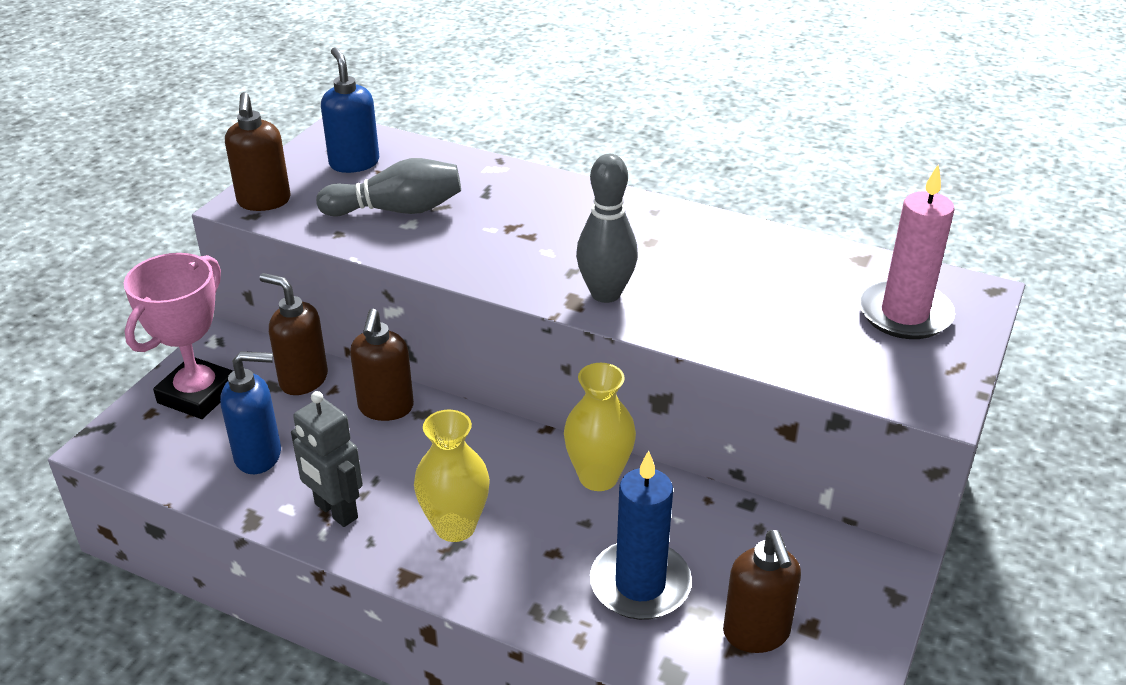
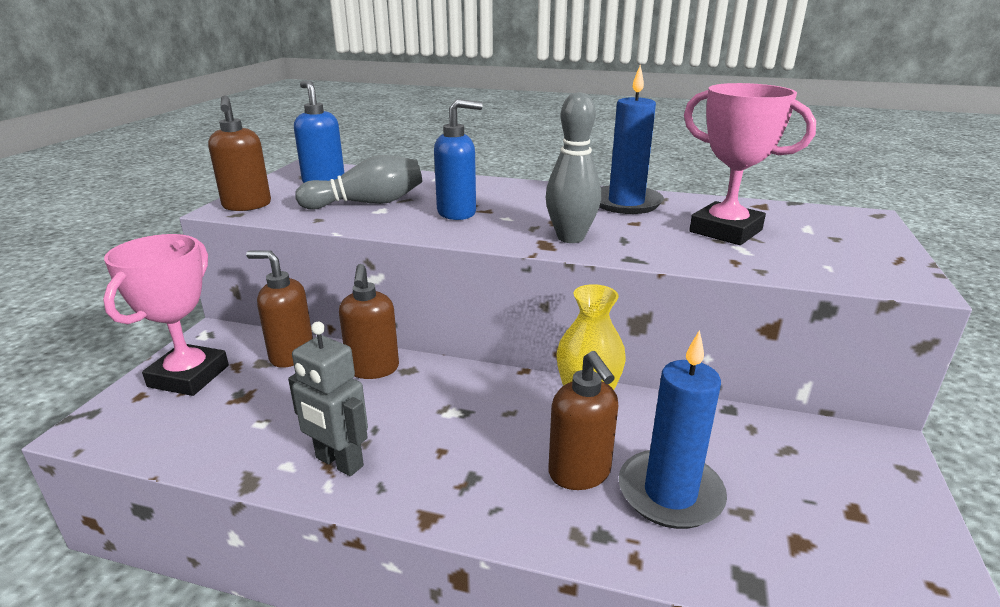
camera: 10 degrees left, 10 degrees down
blue soap dispenser [220,351,281,474] -> blue soap dispenser moved to [434,99,483,220]
yellow vase [414,410,490,542] -> none
brown soap dispenser [723,530,801,653] -> brown soap dispenser moved to [548,351,618,490]
pink candle [859,165,955,339] -> none
none -> blue candle [599,65,664,214]
none -> pink trophy [684,83,816,245]

